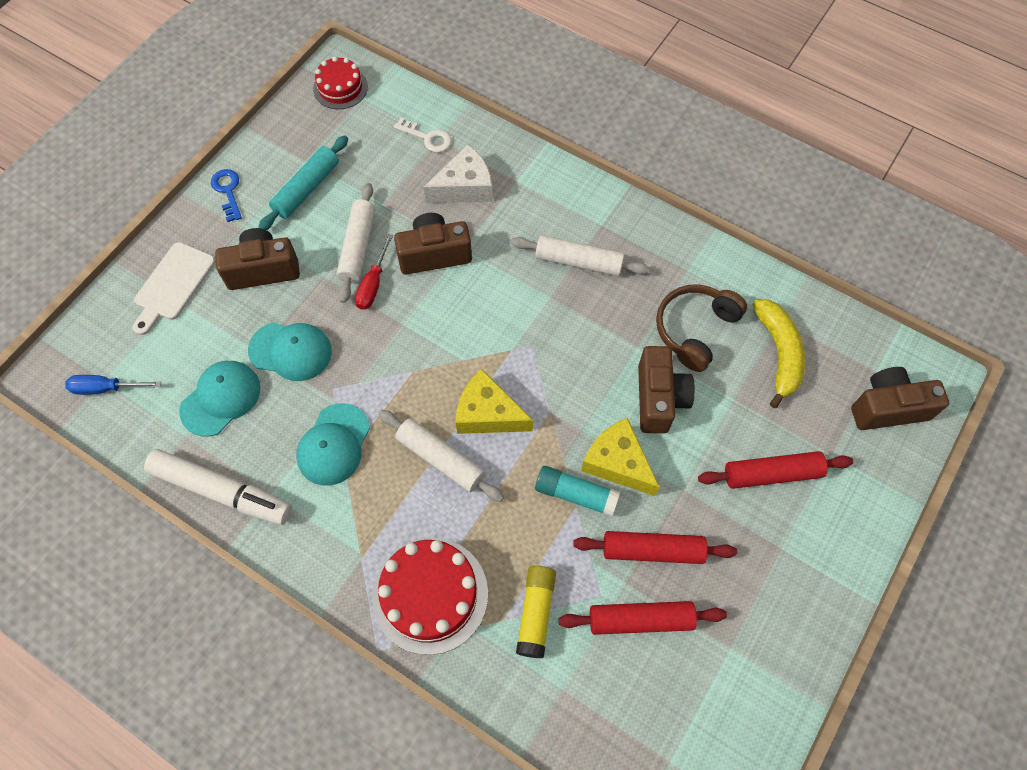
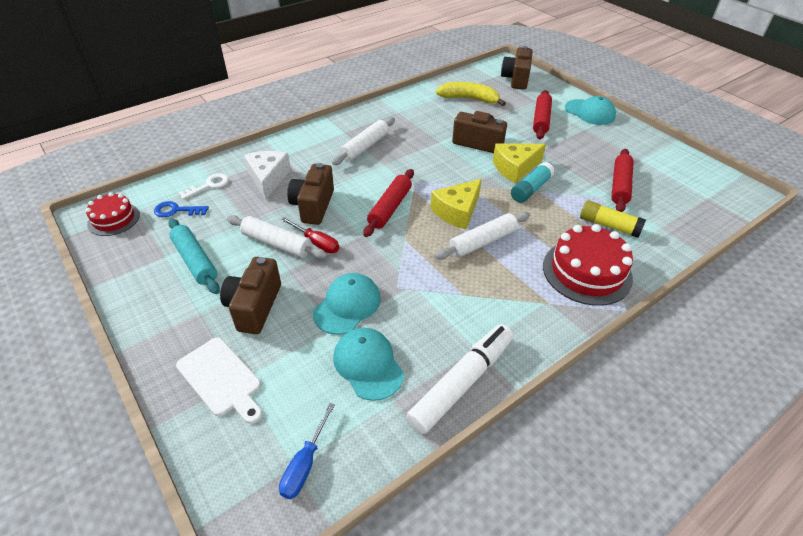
camera: 70 degrees left, 20 degrees down
blue key [211,169,242,222] -> blue key moved to [154,201,209,217]
turquoise cap [296,403,370,486] -> turquoise cap moved to [565,96,616,125]
red rolling pin [573,531,737,564] -> red rolling pin moved to [363,169,414,237]
brown headphones [656,284,747,372] -> none

